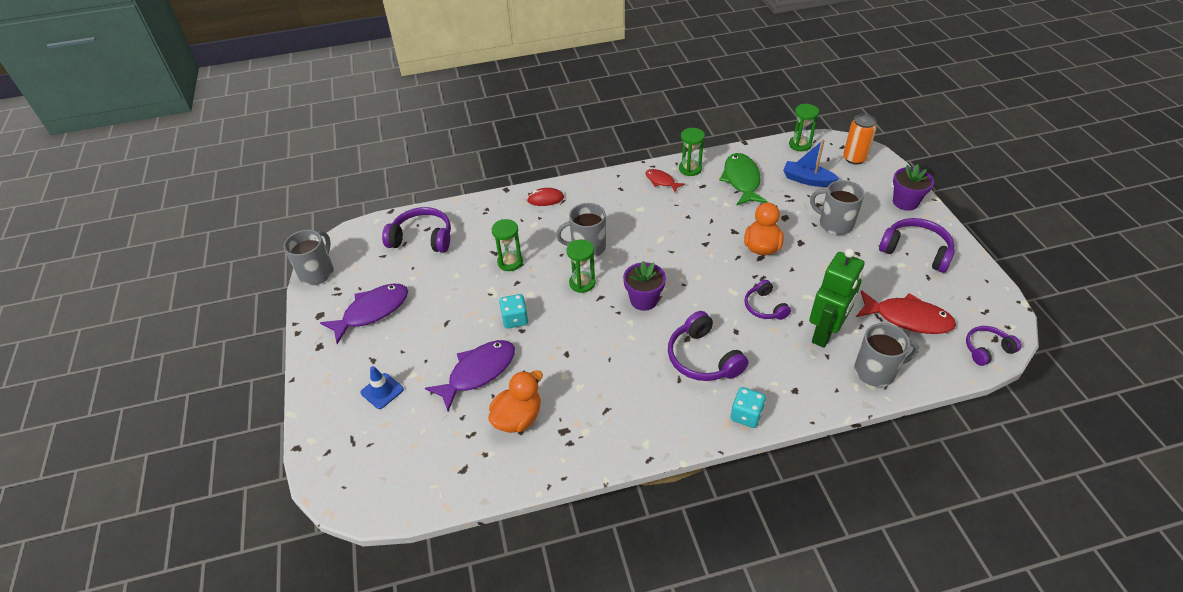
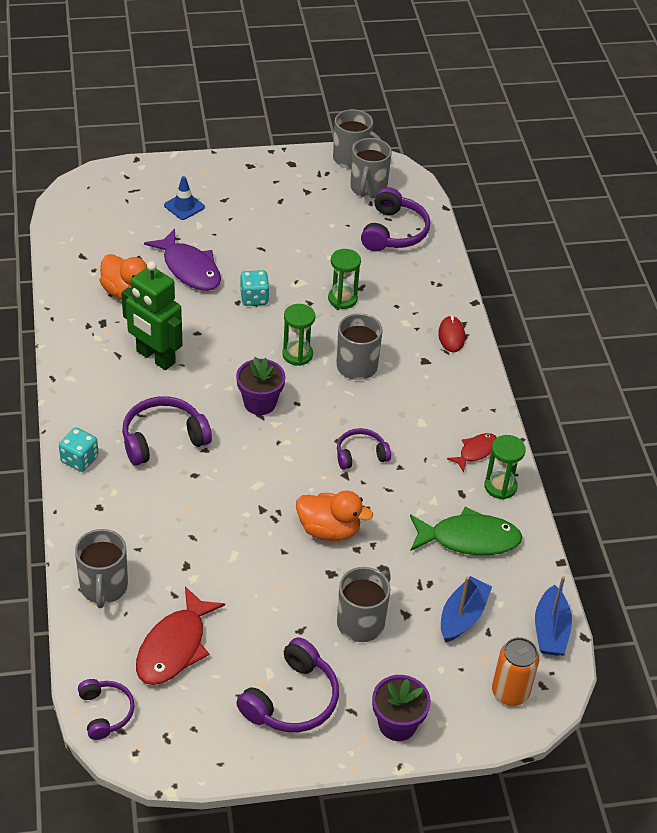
camera: 90 degrees right, 0 degrees up
purple fish [320,283,408,344] -> none
purple headphones [744,280,791,320] -> purple headphones moved to [337,428,391,469]
green hourglass [789,104,819,151] -> blue boat [535,576,572,656]
green robot [809,248,864,348] -> green robot moved to [122,261,183,370]
none -> grey mug [350,138,392,198]

